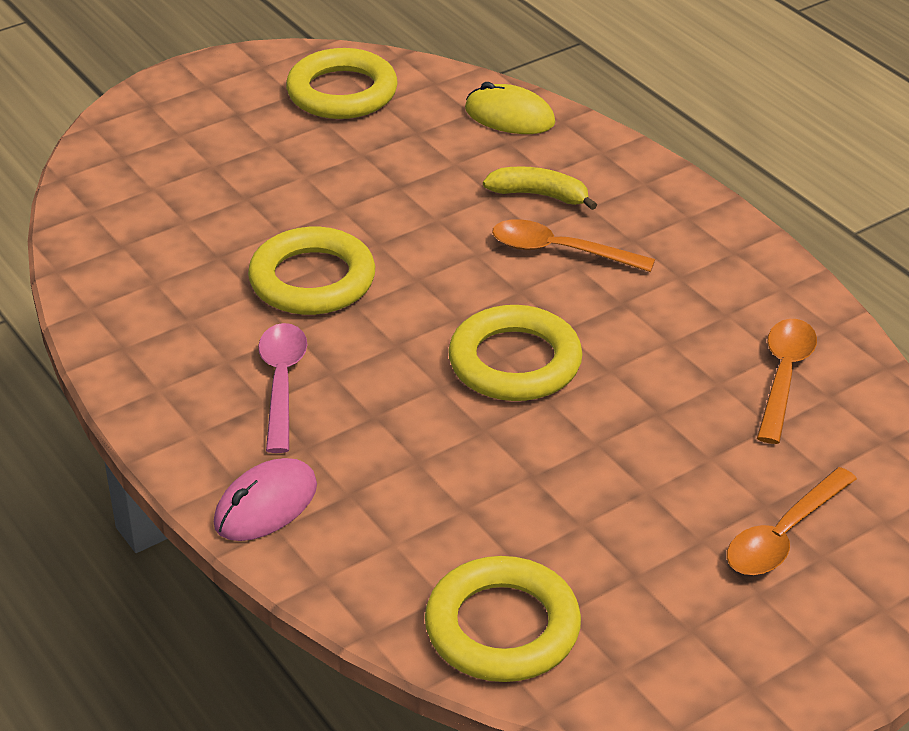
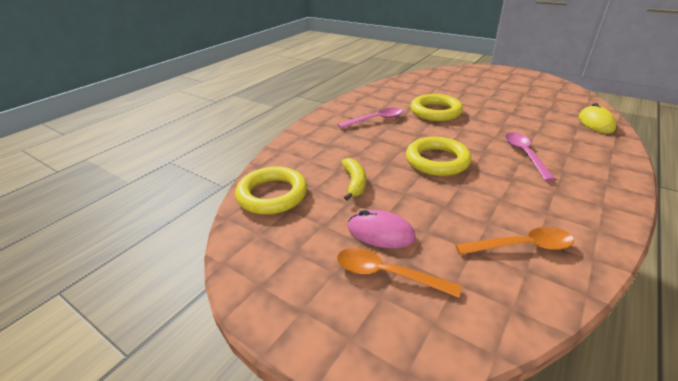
camera: 70 degrees right, 5 degrees down
pink mouse [214,458,317,541] -> pink mouse moved to [348,210,416,248]
yellow ring [286,48,398,119] -> none
yellow banana [483,166,597,210] -> yellow banana moved to [342,158,366,201]
orange spoon [492,219,655,272] -> pink spoon [505,132,556,181]

